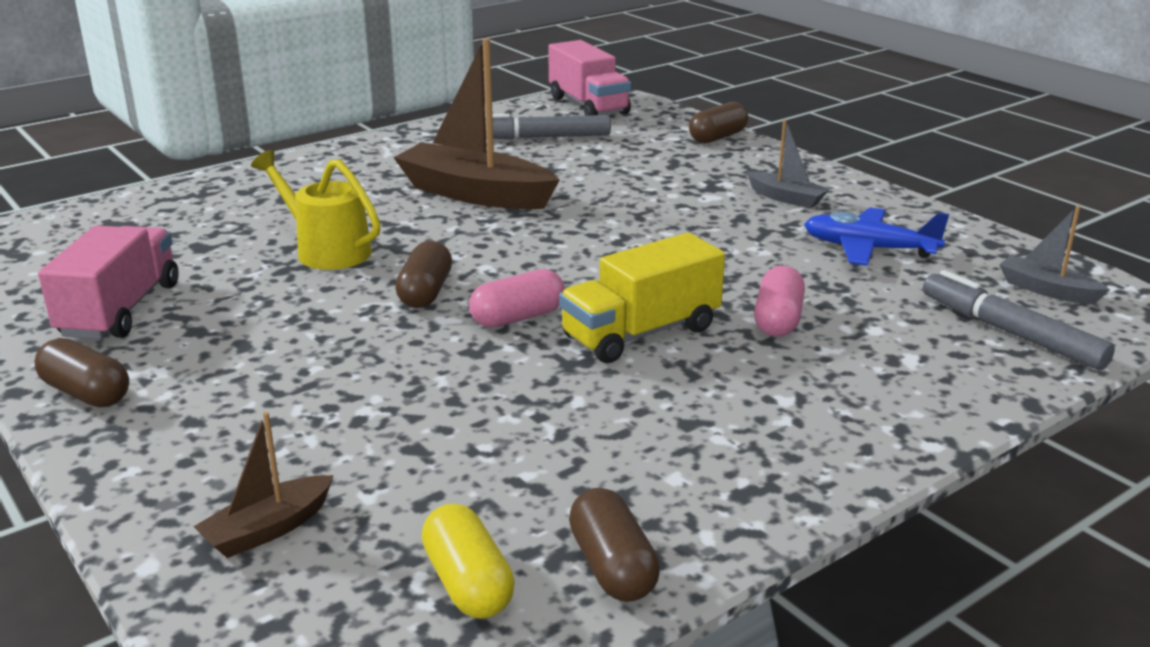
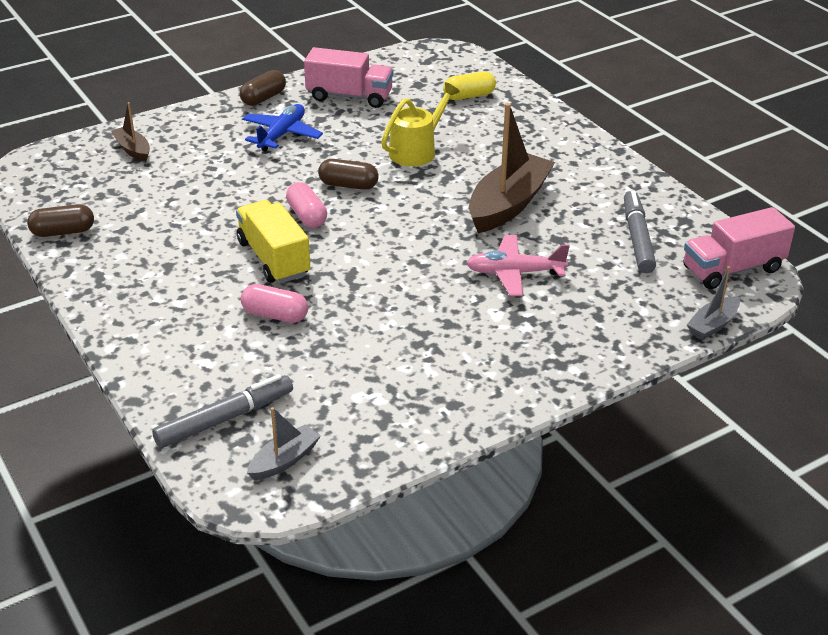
camera: 95 degrees right, 10 degrees up
yellow capsule [421,503,515,619] -> yellow capsule moved to [443,71,496,100]
brown capsule [689,102,748,143] -> none
grey boat [747,119,830,208] -> grey boat moved to [687,266,740,340]
blue plane [804,208,949,266] -> blue plane moved to [242,104,323,152]
none -> pink plane [466,235,570,296]

